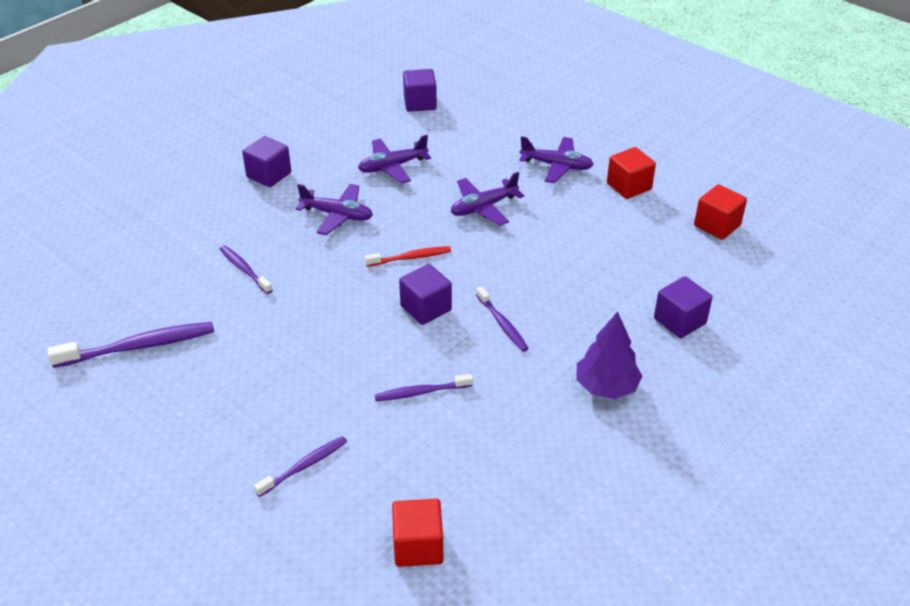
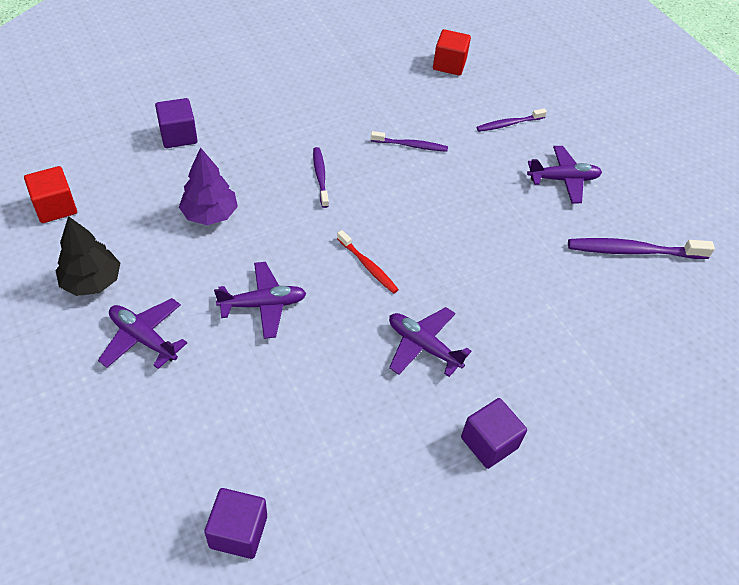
camera: 165 degrees left, 10 degrees up
purple toothbrush [220,245,273,294] -> none
purple plane [358,135,431,184] -> purple plane moved to [527,146,602,203]
red toothbrush [365,246,451,267] -> red toothbrush turned 135 degrees counterclockwise [337,230,399,294]
purple cube [399,264,452,325] -> none
purple tree [576,312,643,399] -> purple tree moved to [179,147,238,225]
red cube [607,147,656,199] -> black tree [55,216,120,296]

